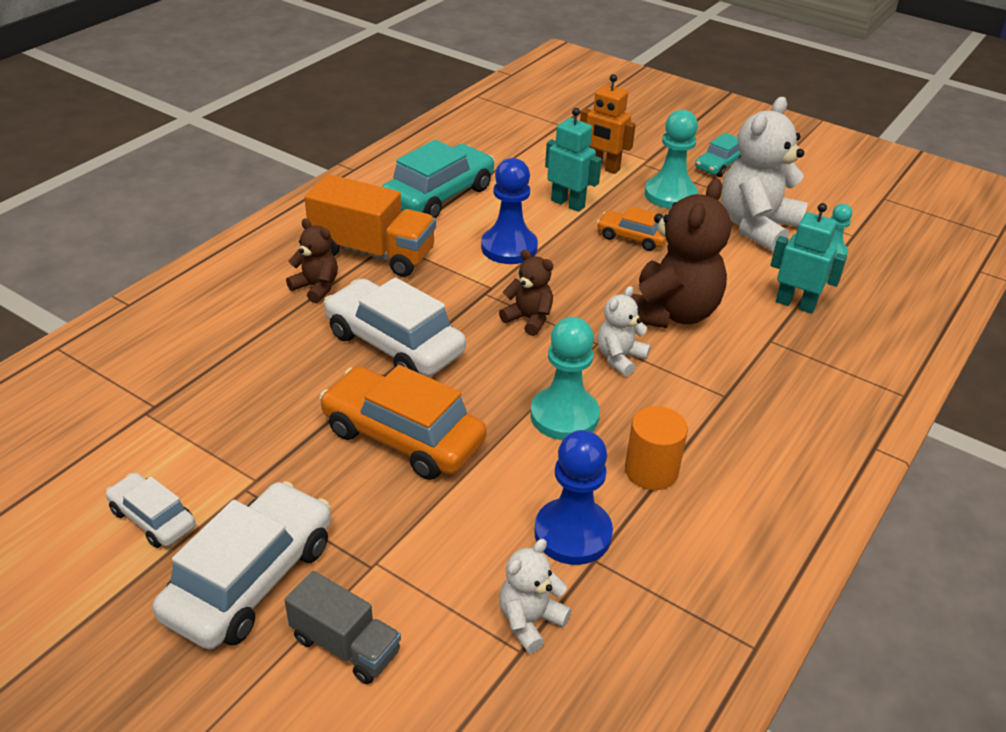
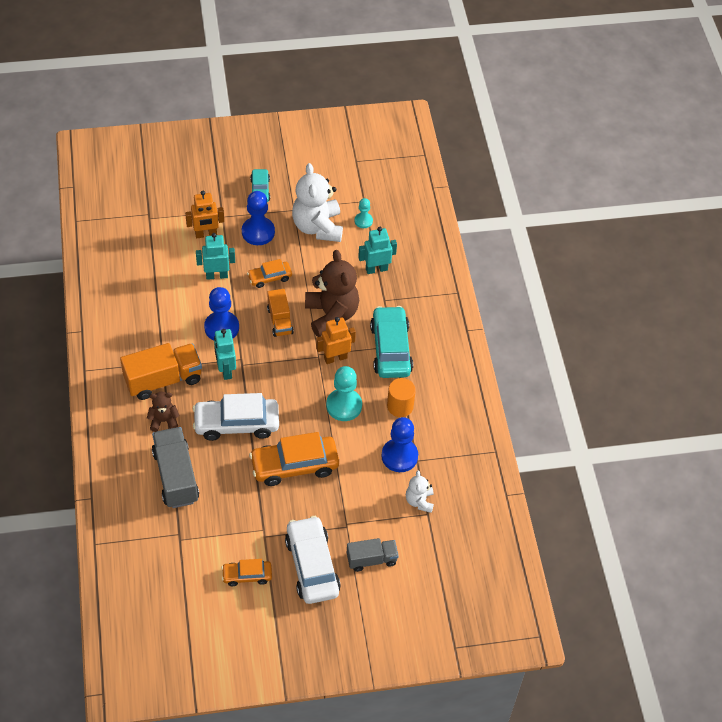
camera: 45 degrees left, 15 degrees up
white car [106,473,196,548] -> orange car [222,559,272,586]
turquoise car [382,140,495,218] -> turquoise car moved to [370,306,413,378]
brown teddy bear [499,250,553,336] -> none
white teddy bear [597,286,651,377] -> orange robot [316,317,356,364]
turquoise pawn [644,110,698,209] -> blue pawn [242,191,275,245]
none -> grey truck [152,427,199,508]
none -> turquoise robot [214,329,236,380]
none -> orange truck [267,289,294,337]

